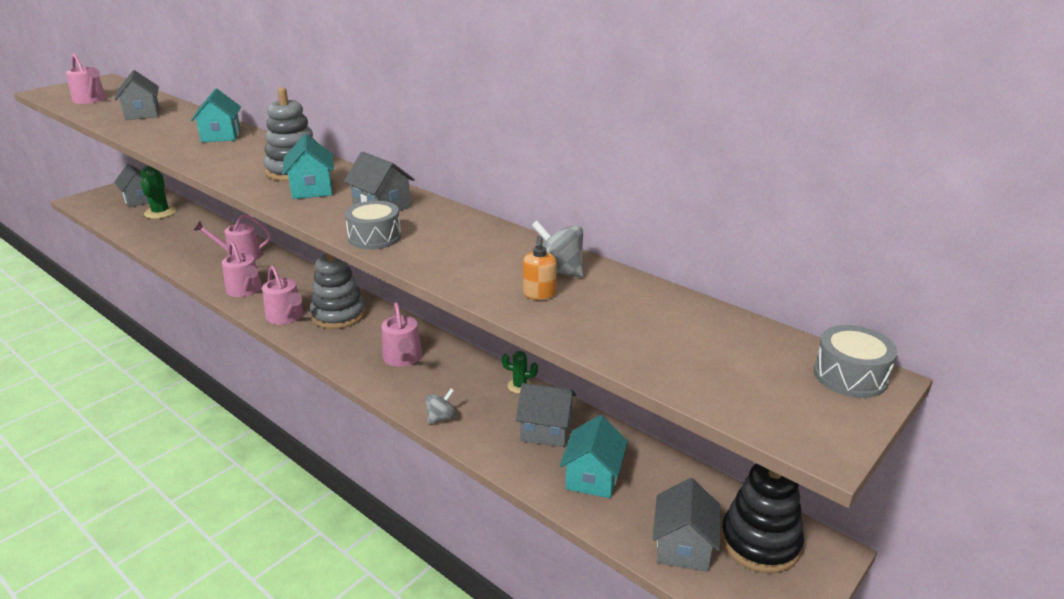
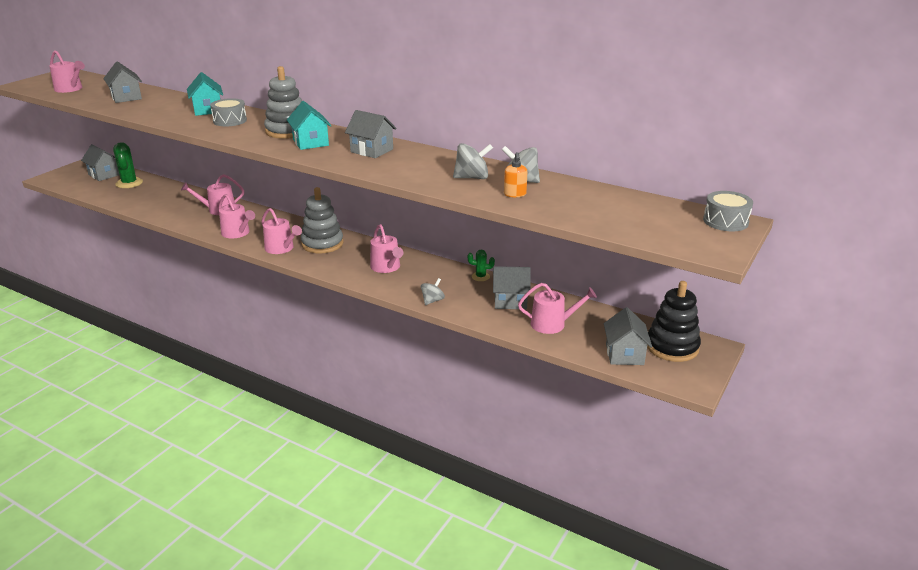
camera: 10 degrees left, 0 degrees up
grey drum [345,201,401,250] -> grey drum moved to [210,98,247,126]
turquoise house [560,415,628,498] -> pink watering can [518,283,597,334]
none -> grey spinning top [453,143,493,179]

